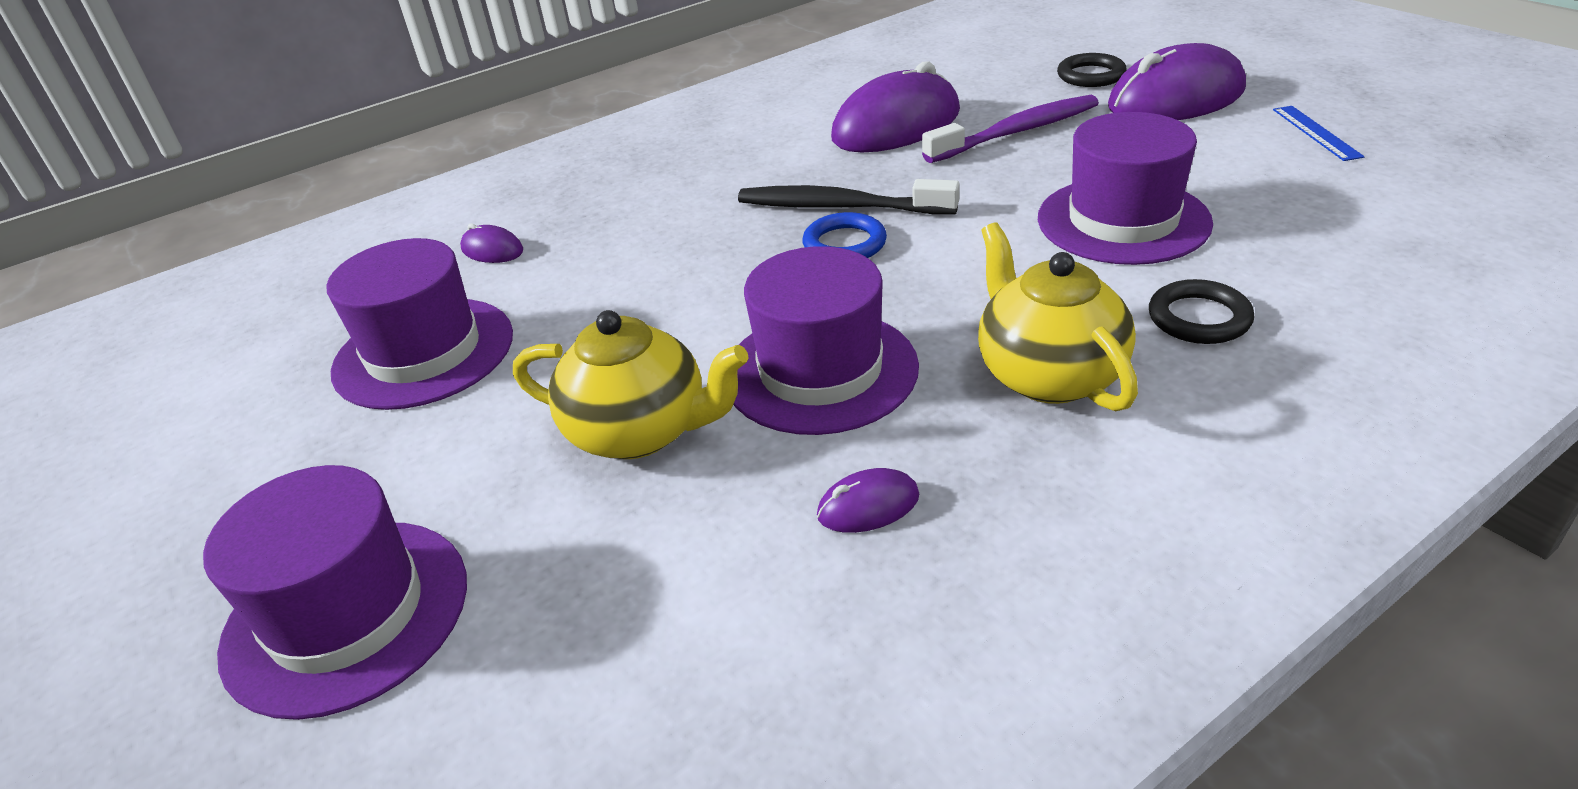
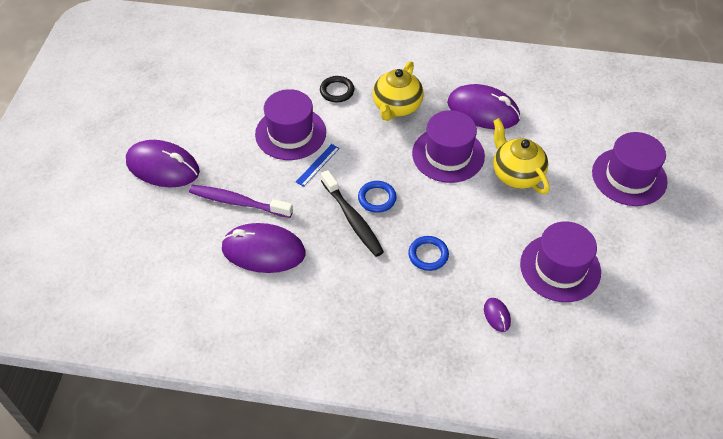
camera: 140 degrees left, 15 degrees up
purple mouse [817,468,919,533] -> purple mouse [447,84,520,129], size x2.30
black ring [1057,53,1127,87] -> none
blue ruler [1273,106,1365,161] -> blue ruler moved to [296,144,340,187]
none -> blue ring [408,236,449,271]

